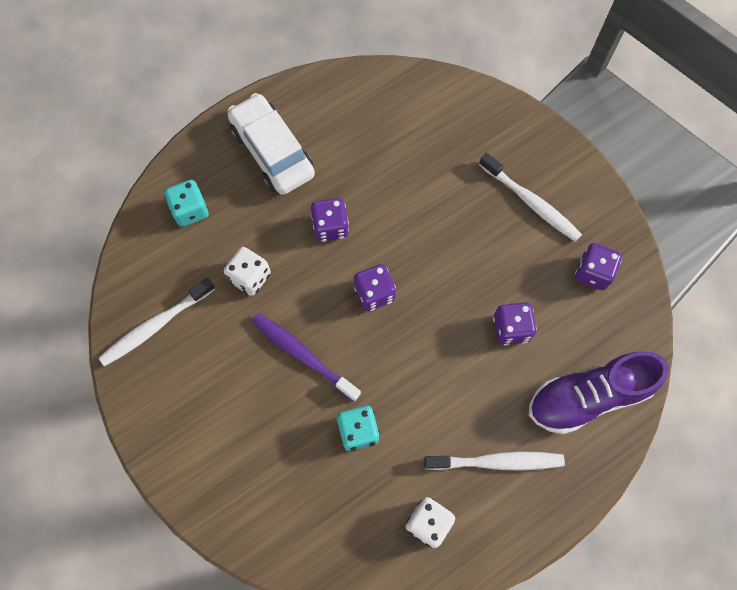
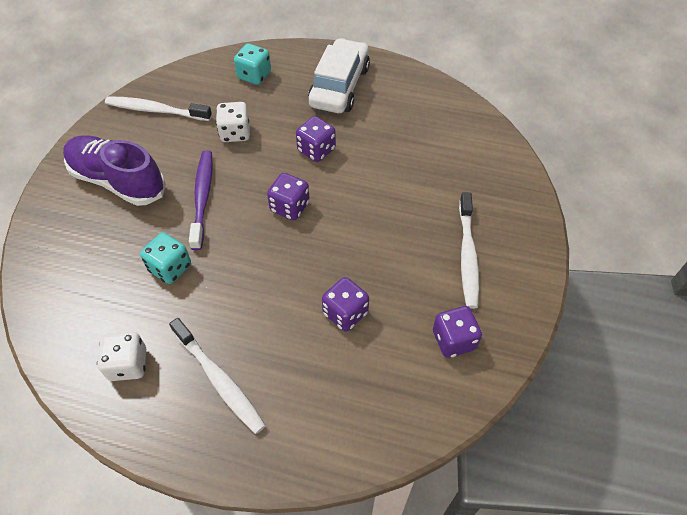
camera: 50 degrees right, 15 degrees down
purple shoe [529,351,669,434] -> purple shoe moved to [63,135,166,206]

